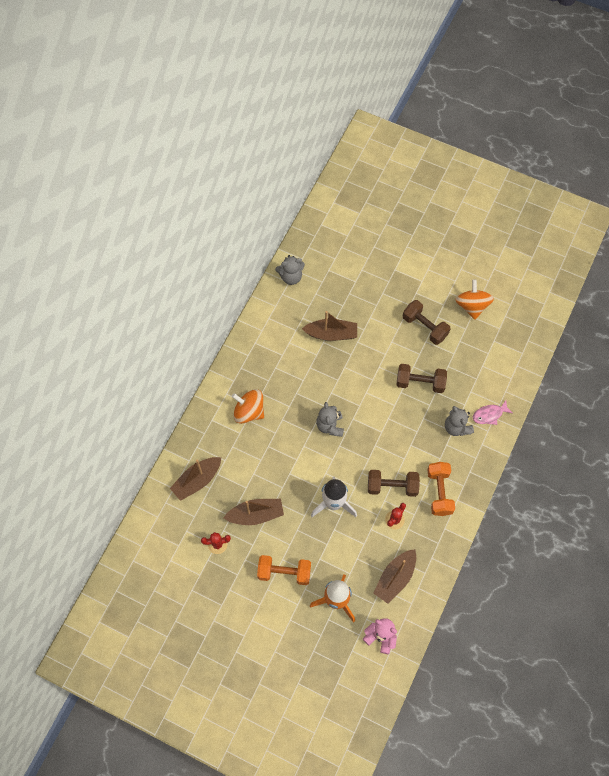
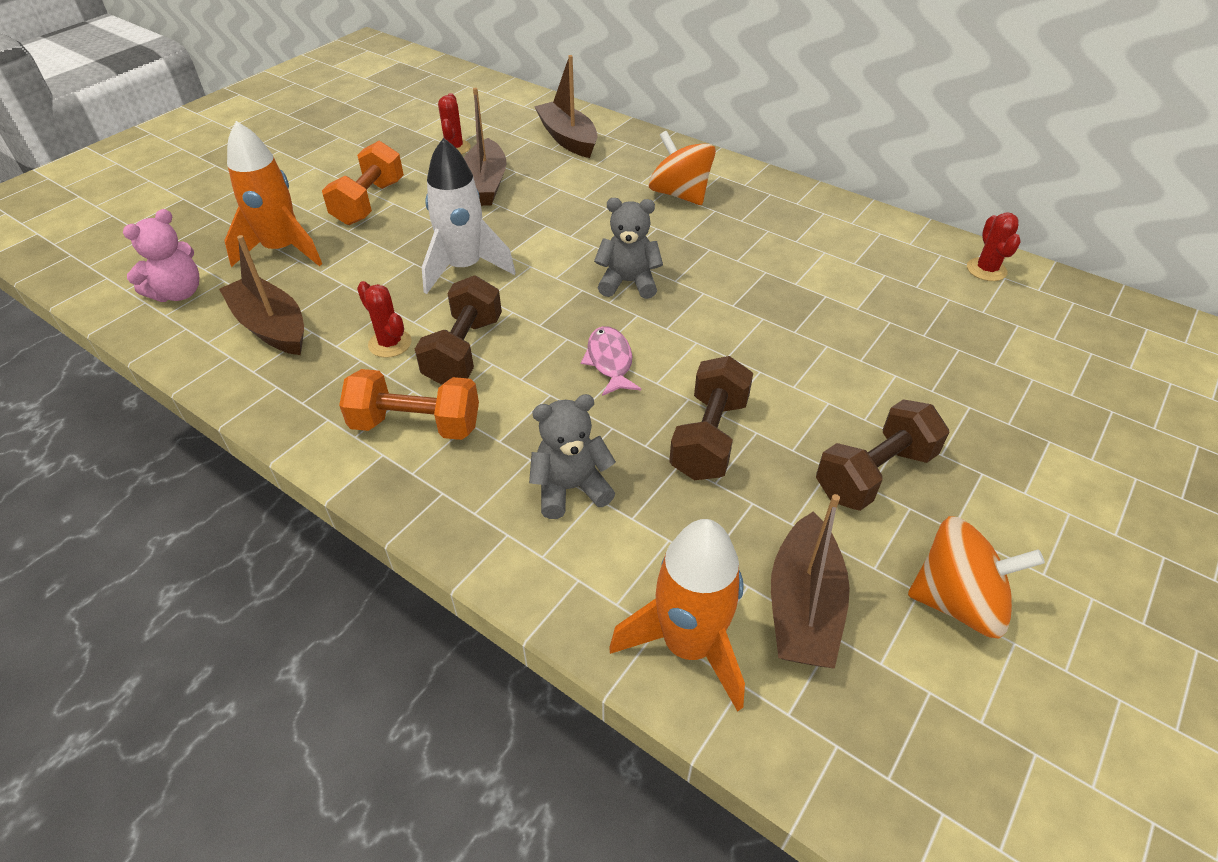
camera: 100 degrees right, 20 degrees down
orange spinning top [232,389,264,424] -> orange spinning top turned 75 degrees counterclockwise [649,131,716,205]
grey teddy bear [275,255,305,285] -> red cactus [967,212,1021,281]
brown boat [302,311,357,341] -> brown boat moved to [771,494,850,669]
pink fish [473,400,513,425] -> pink fish moved to [581,326,641,396]
none -> orange rocket [609,519,745,712]

